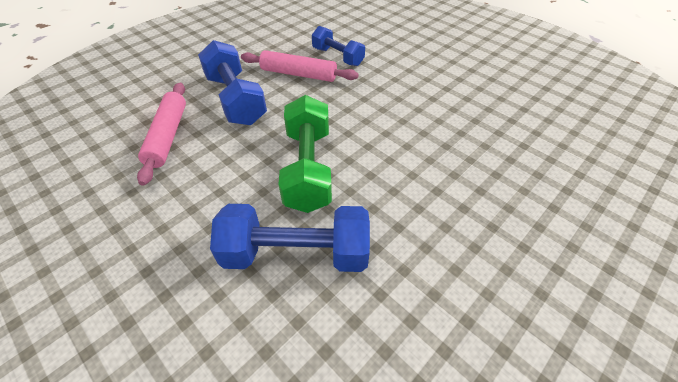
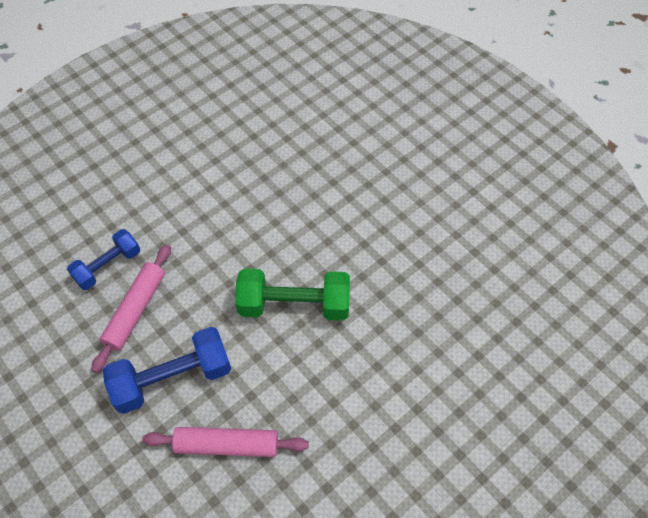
camera: 85 degrees left, 10 degrees up
blue dumbbell [210,204,370,272] -> none

